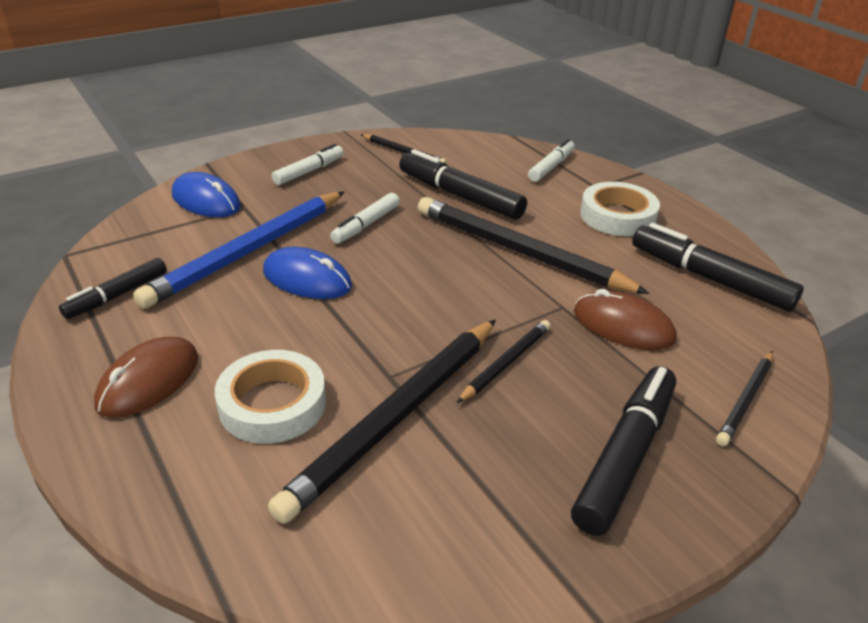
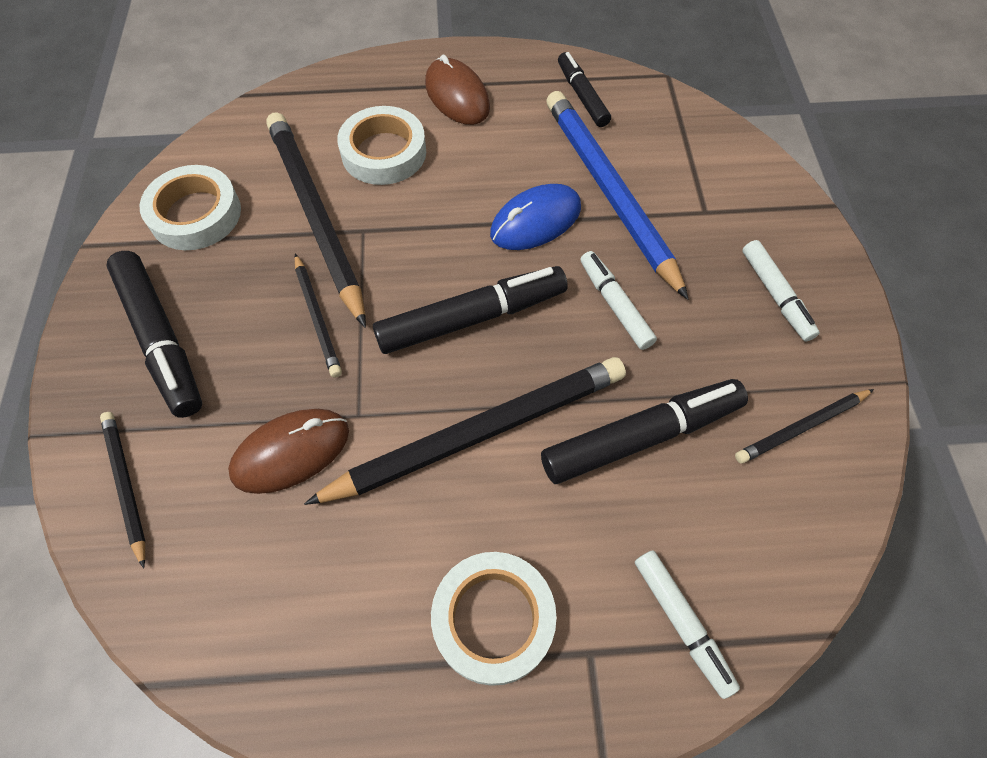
camera: 120 degrees right, 25 degrees up
blue mouse [172,172,240,217] -> none
black marker [632,223,804,312] -> black marker moved to [373,266,568,354]
none -> white tape [140,165,241,250]

